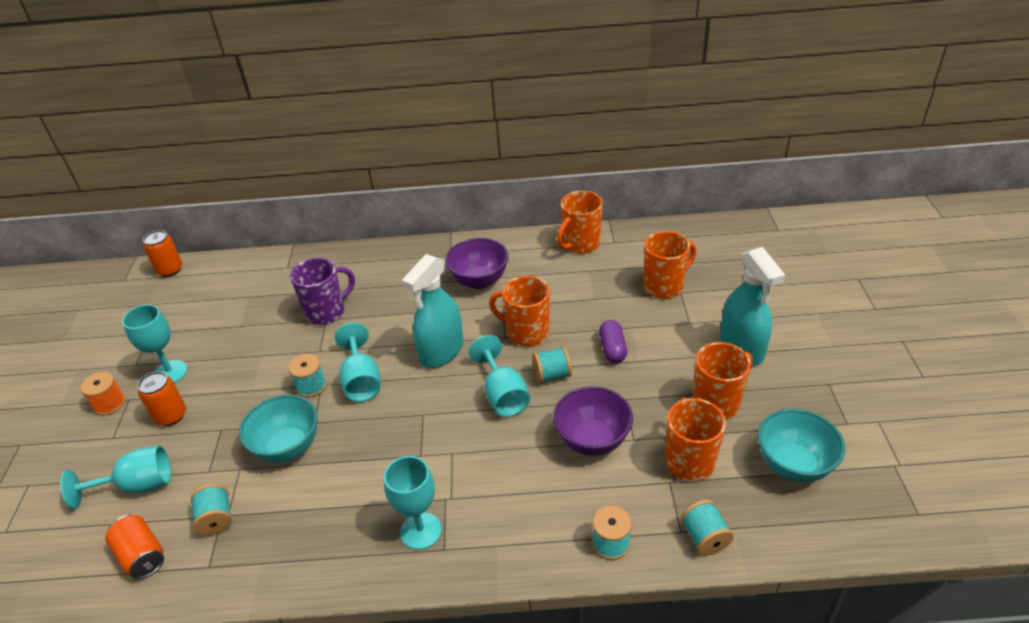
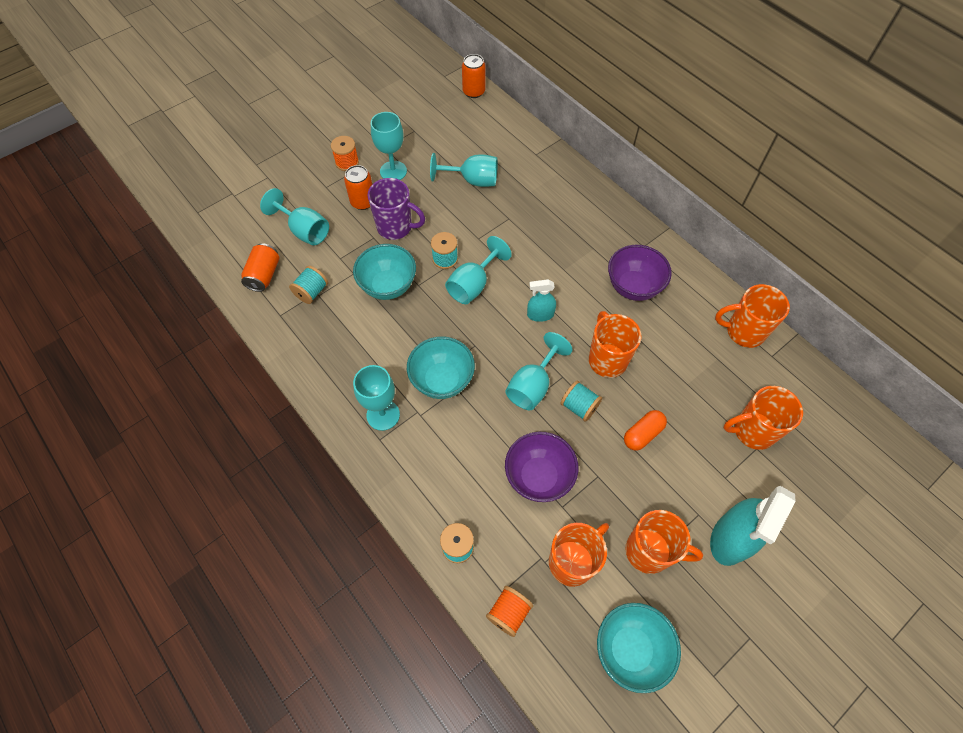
camera: 50 degrees right, 20 degrees up
purple mug [290,258,355,325] -> purple mug moved to [367,178,425,240]
turquoise spray bottle [402,254,463,368] -> turquoise spray bottle [527,279,556,322], size x0.53
purple capsule [599,320,627,363] -> orange capsule [624,410,667,451]
orange mug [644,231,697,299] -> orange mug turned 150 degrees clockwise [723,386,803,450]
turquoise spool [681,500,734,556] -> orange spool [486,586,533,637]
none -> turquoise bowl [407,336,475,399]
none -> turquoise goblet [430,153,498,187]

